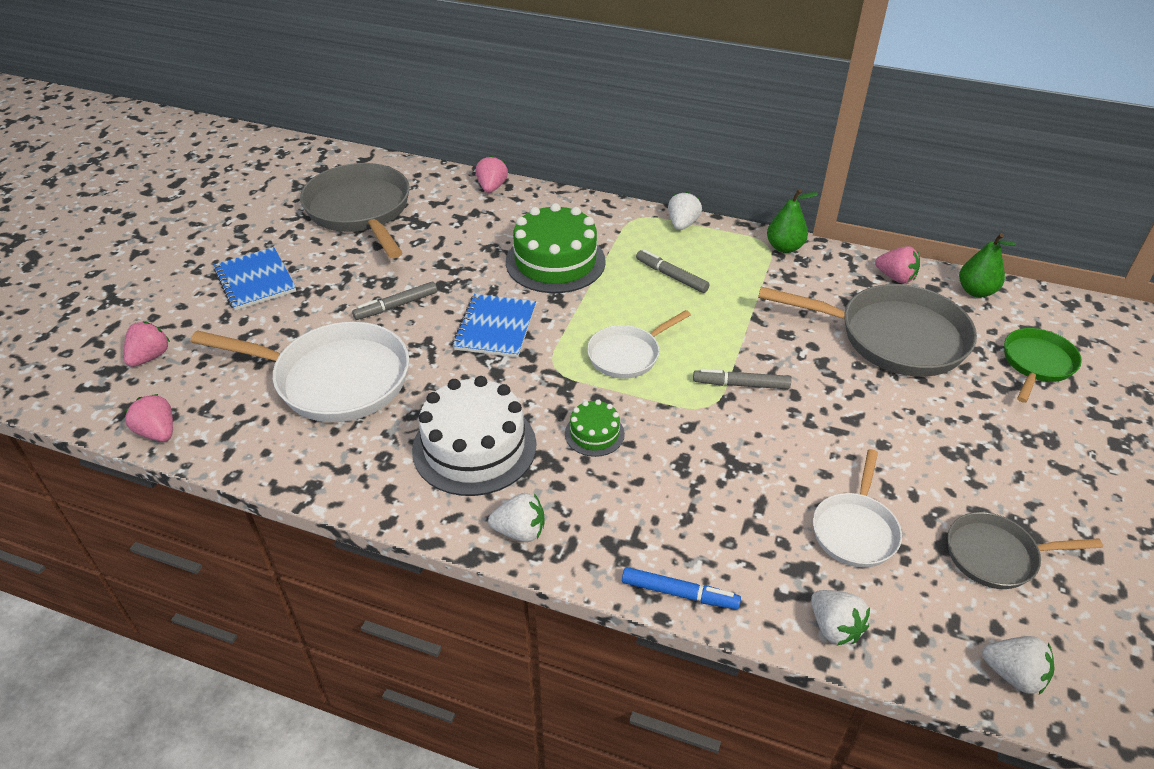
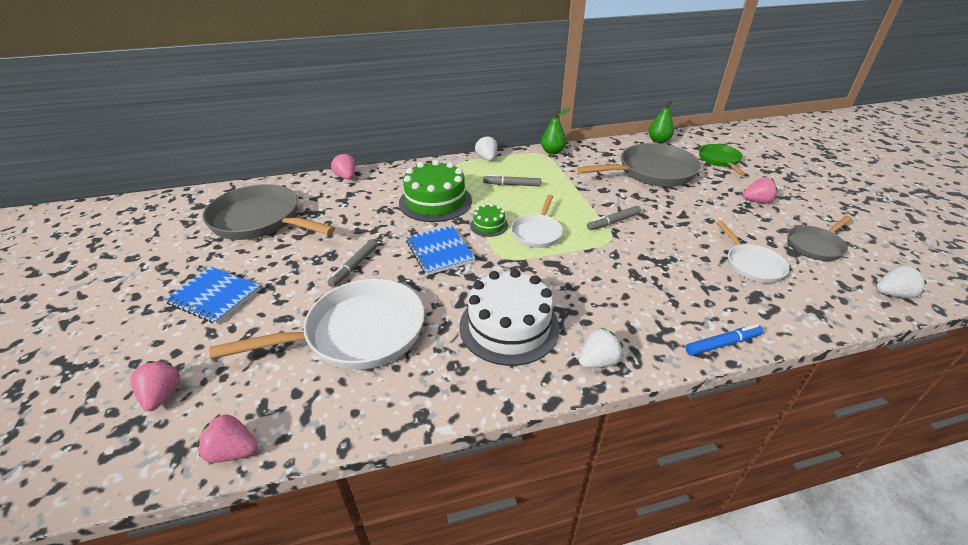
camera: 35 degrees left, 5 degrees down
green cake [565,399,625,457] -> green cake moved to [470,204,508,237]
white strawberry [811,590,870,645] -> none
pink strawberry [875,246,920,283] -> pink strawberry moved to [742,177,777,203]

